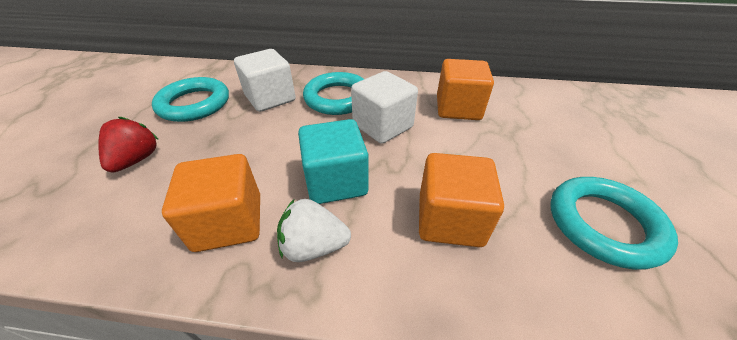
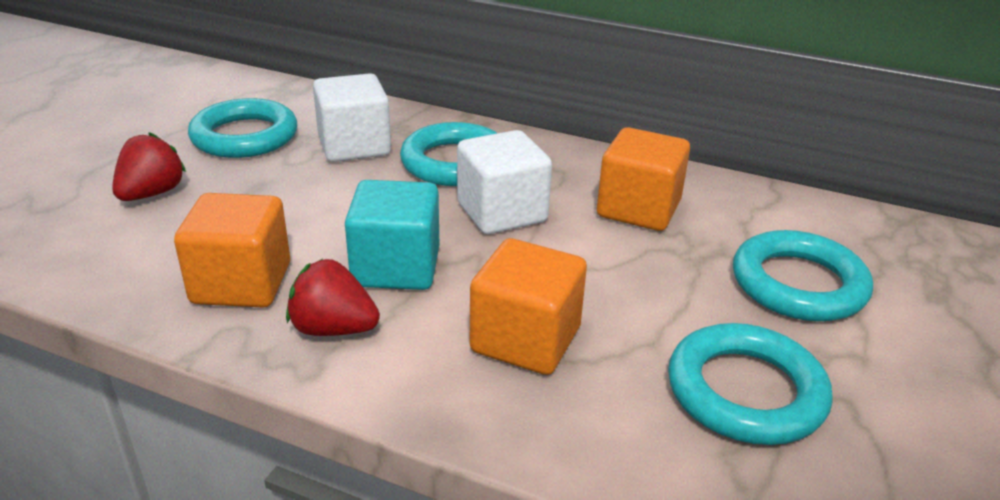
camera: 15 degrees right, 10 degrees down
white strawberry [277,199,351,262] -> red strawberry [286,259,380,336]
none -> turquoise ring [733,230,873,321]

